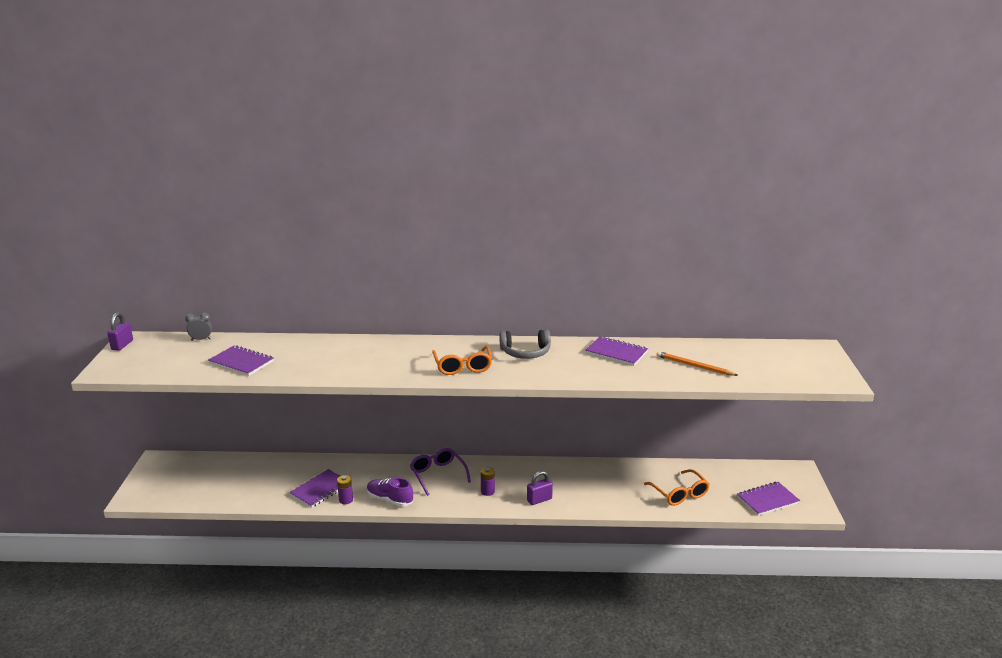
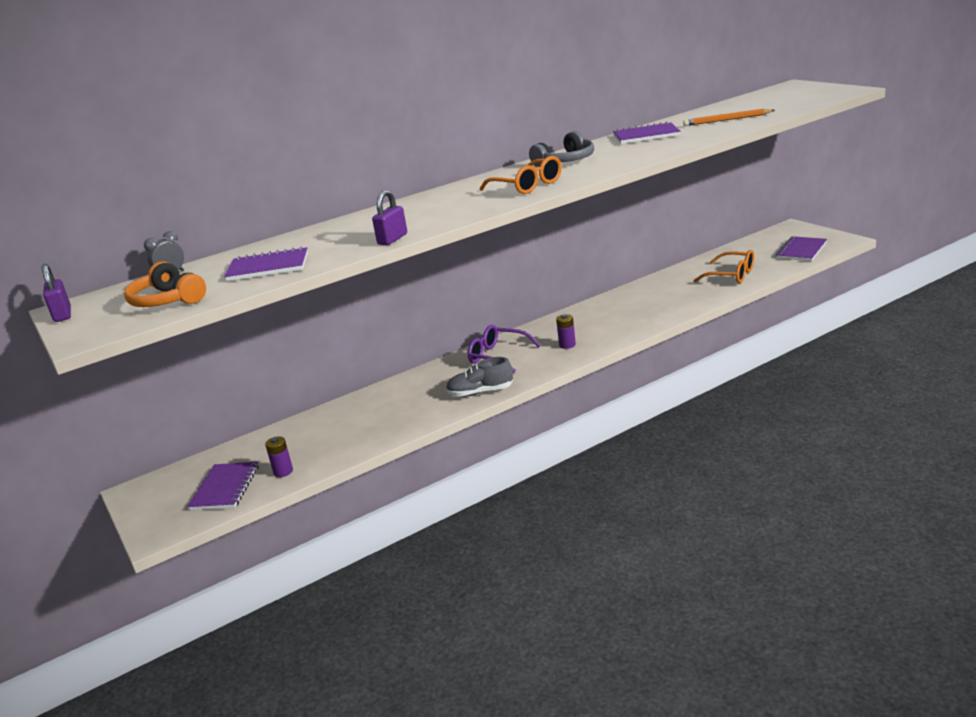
camera: 30 degrees left, 0 degrees up
purple notebook [289,469,340,508] -> purple notebook moved to [187,462,259,510]
purple battery [337,475,353,504] -> purple battery moved to [265,436,293,477]
purple shoe [367,478,413,507] -> grey shoe [446,357,513,397]
purple padlock [527,471,553,505] -> purple padlock moved to [372,190,407,245]
none -> orange headphones [124,261,206,307]

